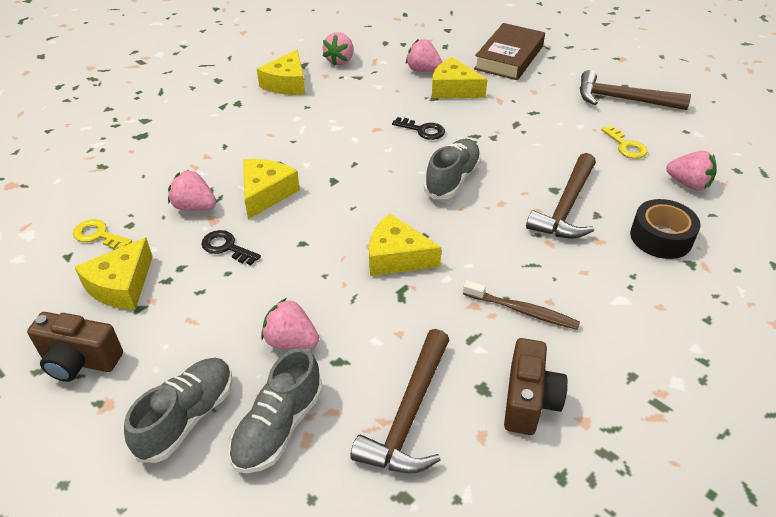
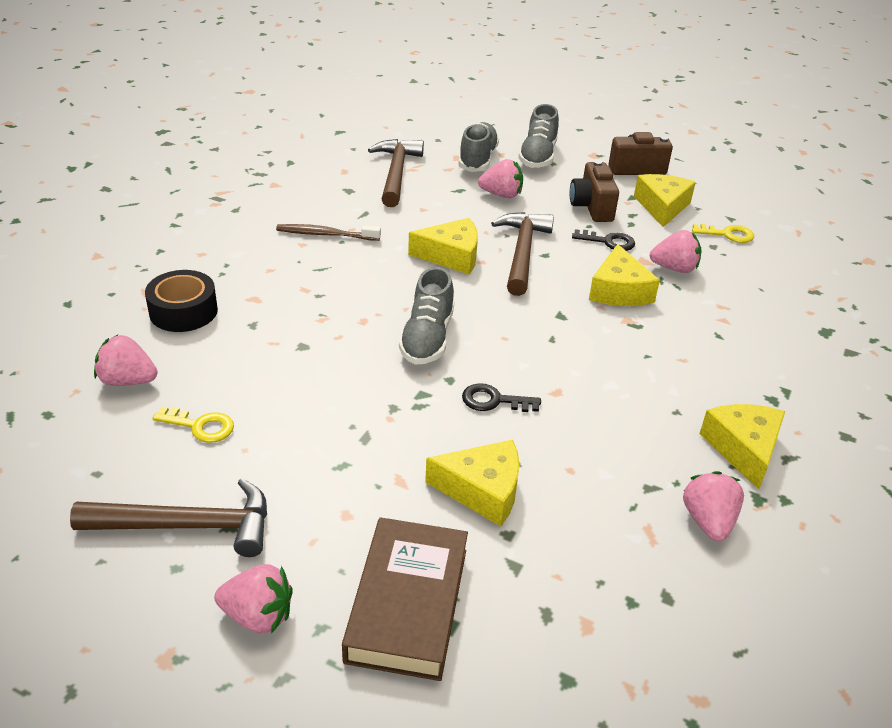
camera: 160 degrees right, 5 degrees down
pink strawberry [406,39,442,72] -> pink strawberry moved to [214,564,293,634]
brown camera [504,338,567,435] -> brown camera moved to [570,160,619,222]
brown hammer [526,153,596,238] -> brown hammer moved to [491,212,554,296]
yellow key [601,125,647,159] -> yellow key turned 150 degrees clockwise [152,406,234,443]

